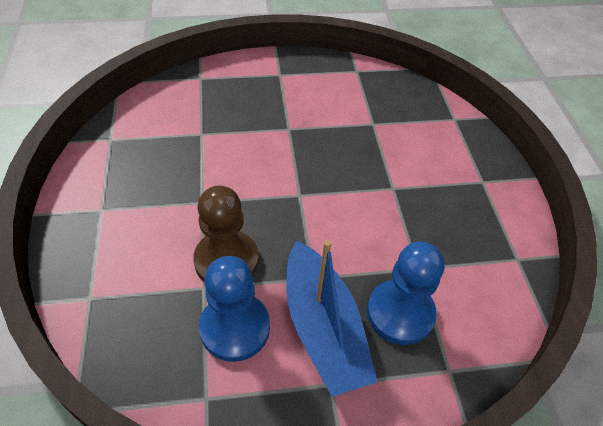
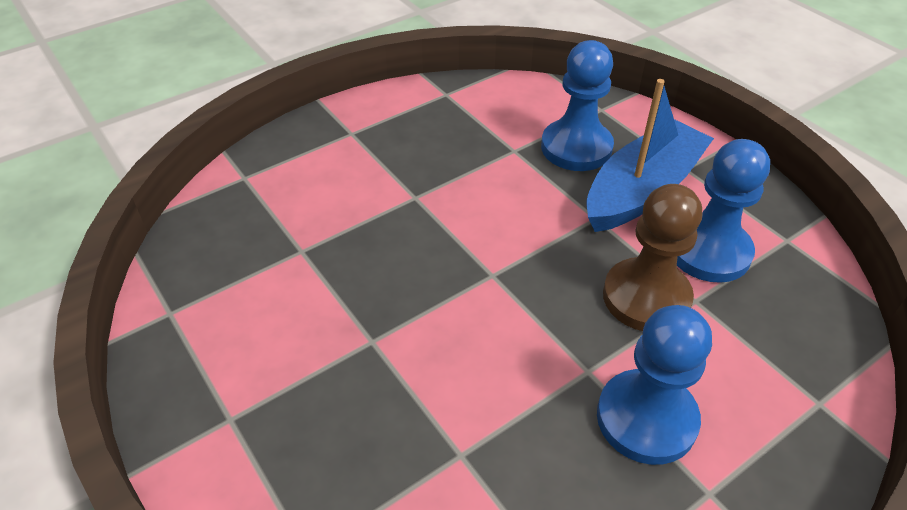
camera: 115 degrees left, 5 degrees down
none -> blue pawn [597,305,712,465]

